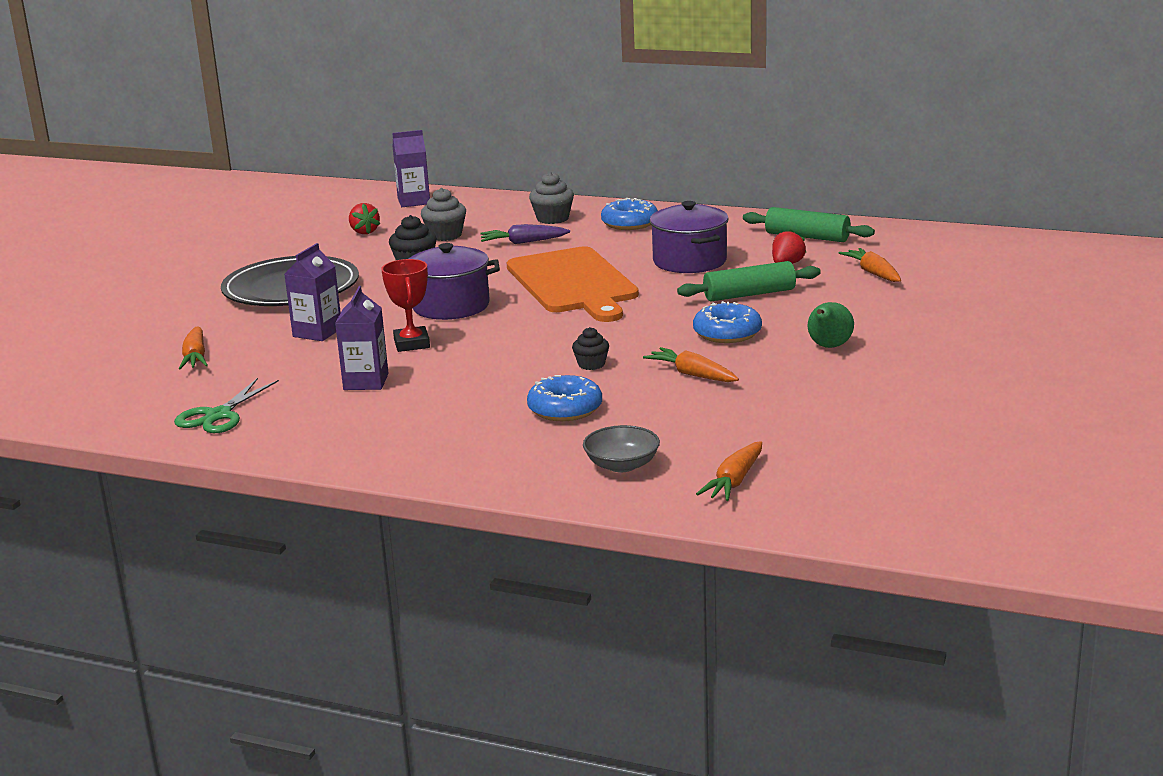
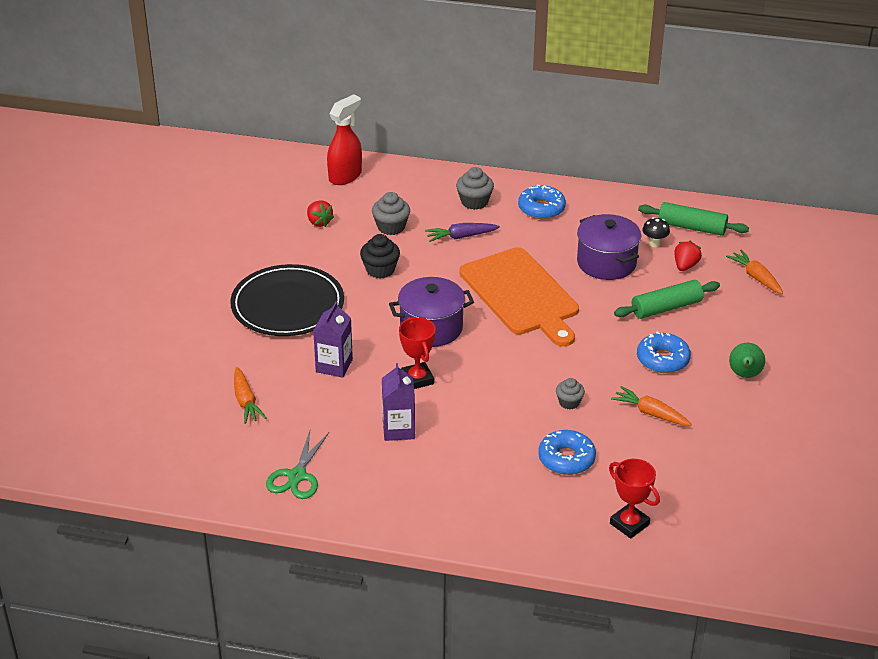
camera: 10 degrees left, 15 degrees up
purple carton [392,130,430,207] -> red spray bottle [327,94,362,185]
black cupcake [572,327,609,370] -> grey cupcake [556,378,585,409]
grey bowl [583,425,660,472] -> red trophy [609,459,660,539]
orange carrot [696,441,762,501] -> none
none -> black mushroom [642,217,670,247]

